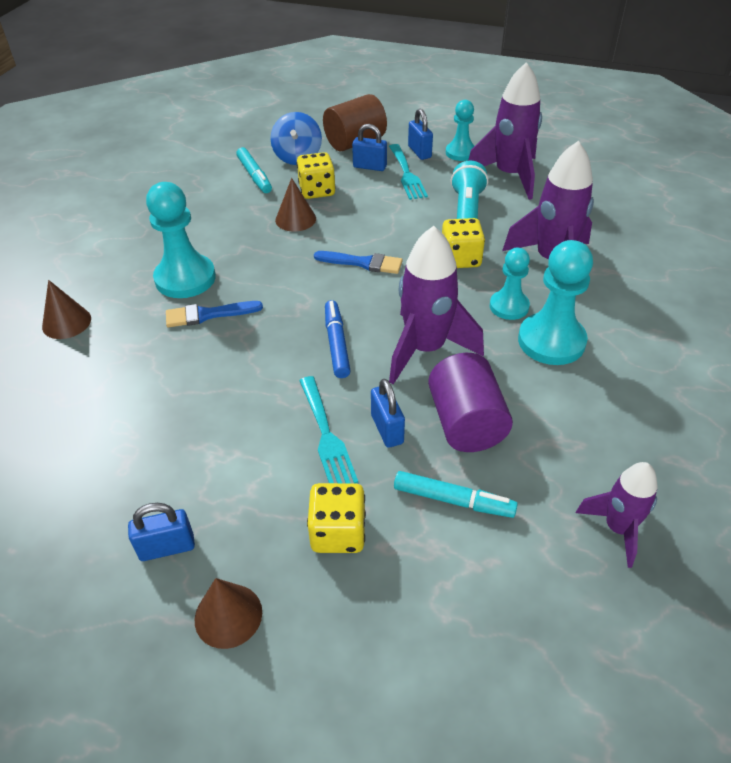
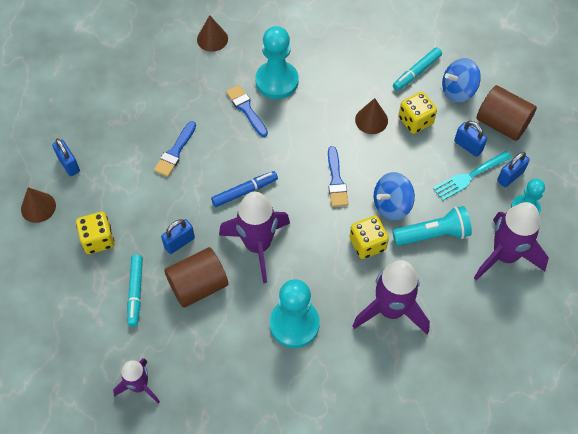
camera: 70 degrees right, 15 degrees up
turquoise fork [299,376,358,483] -> none
blue padlock [352,124,387,171] -> blue padlock turned 45 degrees counterclockwise [454,121,487,157]
purple cylinder [428,353,513,452] -> brown cylinder [164,247,228,308]
turquoise pawn [490,248,530,320] -> none
none -> blue brush [154,121,196,177]
none -> blue spinning top [374,172,415,221]

